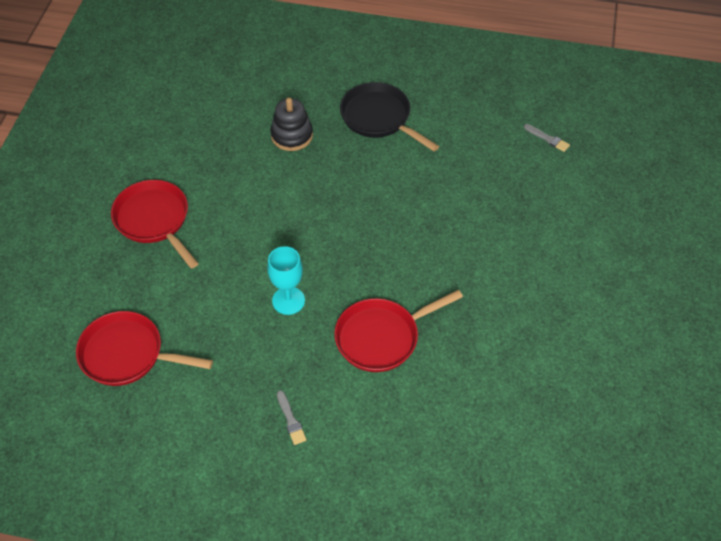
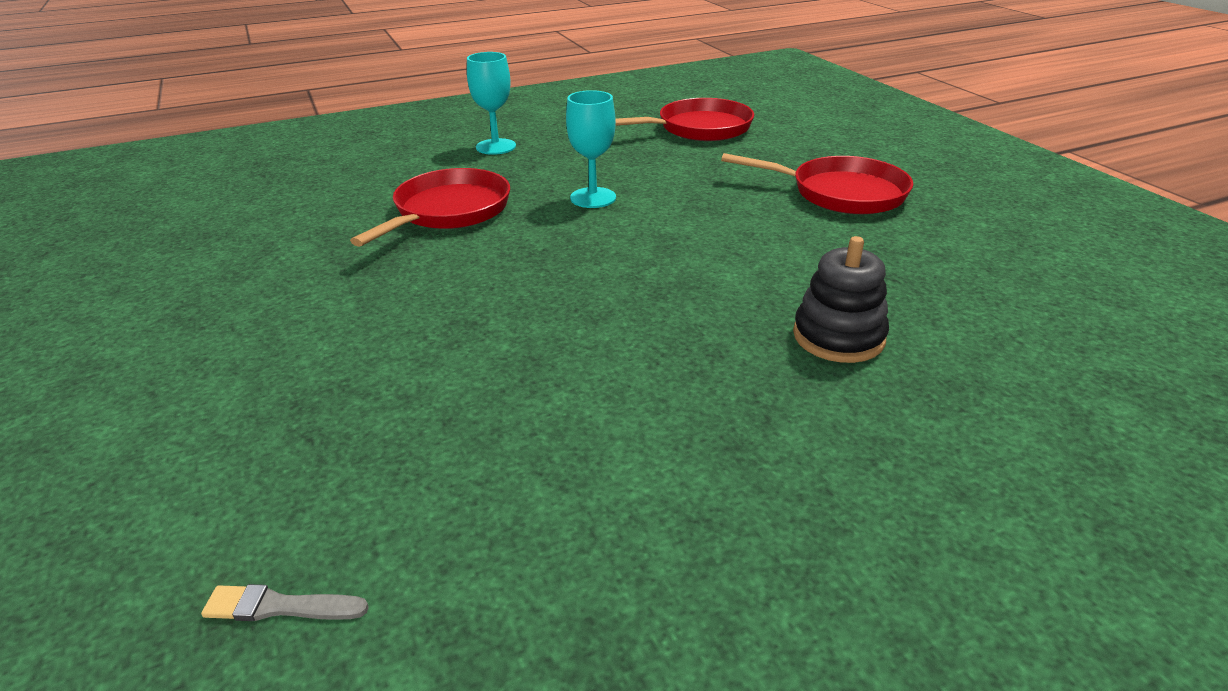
camera: 145 degrees right, 20 degrees down
grey brush [277,390,306,445] -> turquoise goblet [467,52,516,155]
black pan [340,82,439,151] -> none

